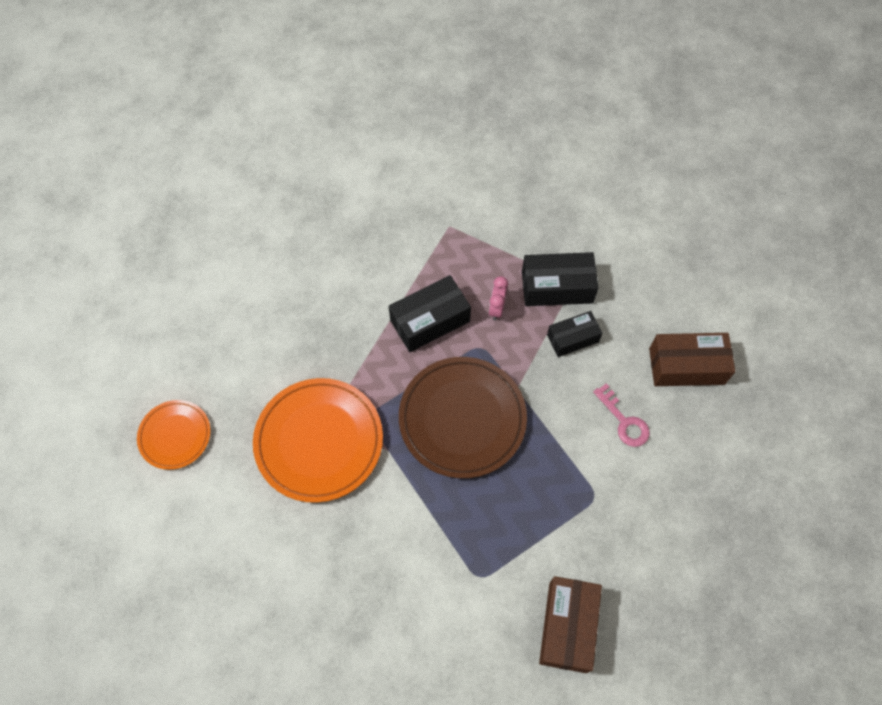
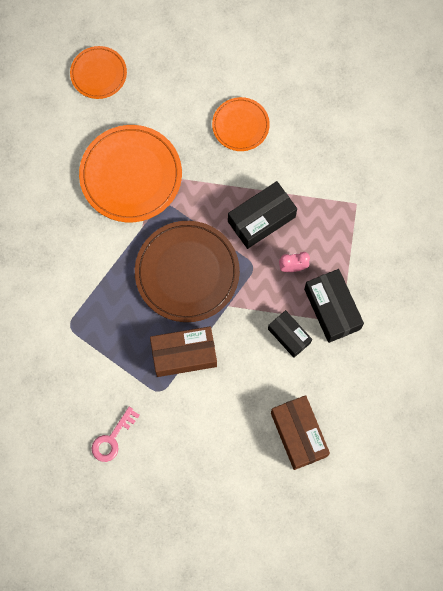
camera: 70 degrees right, 10 degrees up
black box [389,275,471,352] -> black box turned 75 degrees counterclockwise [228,181,297,249]
brown box [539,576,602,673] -> brown box moved to [150,327,217,377]
pink key [593,384,650,447] -> pink key moved to [92,407,140,462]
none -> orange plate [212,97,270,151]

